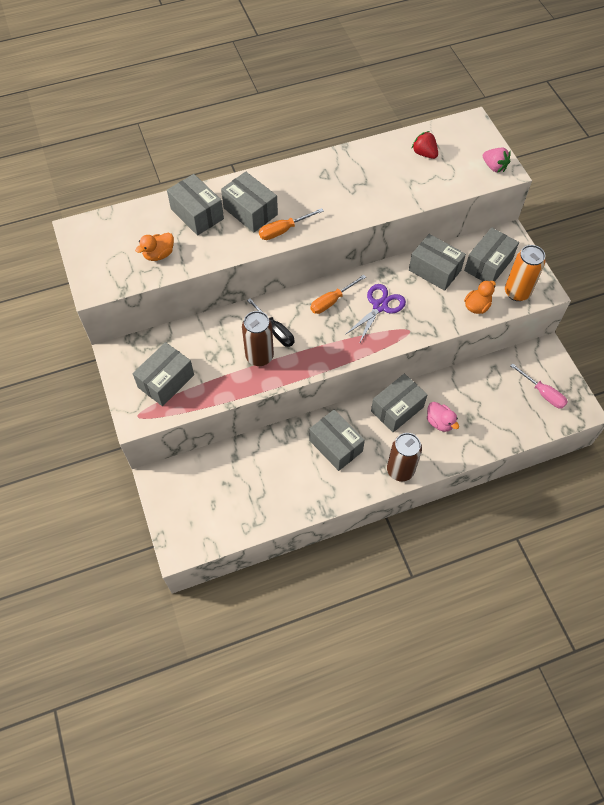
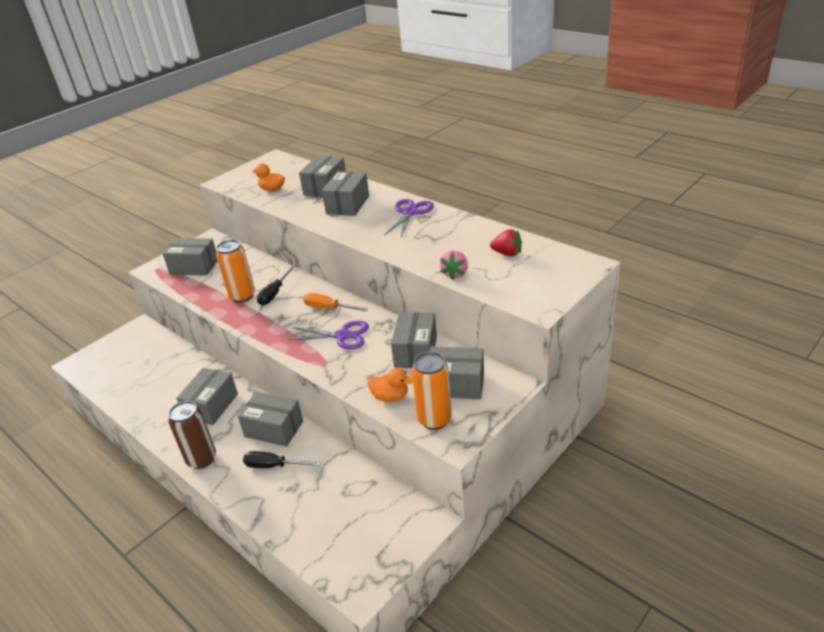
camera: 65 degrees right, 25 degrees down
brown can [242,311,274,366] -> orange can [216,240,255,303]
orange screwdriver [259,208,324,240] -> none
red strawberry [411,131,438,159] -> red strawberry turned 90 degrees clockwise [490,229,522,256]
pink duck [427,402,459,432] -> black screwdriver [243,451,321,468]
pink strawberry [483,148,511,173] -> pink strawberry moved to [440,250,468,280]
pink screwdriver [510,363,568,409] -> none
none -> purple scissors [384,199,434,237]

